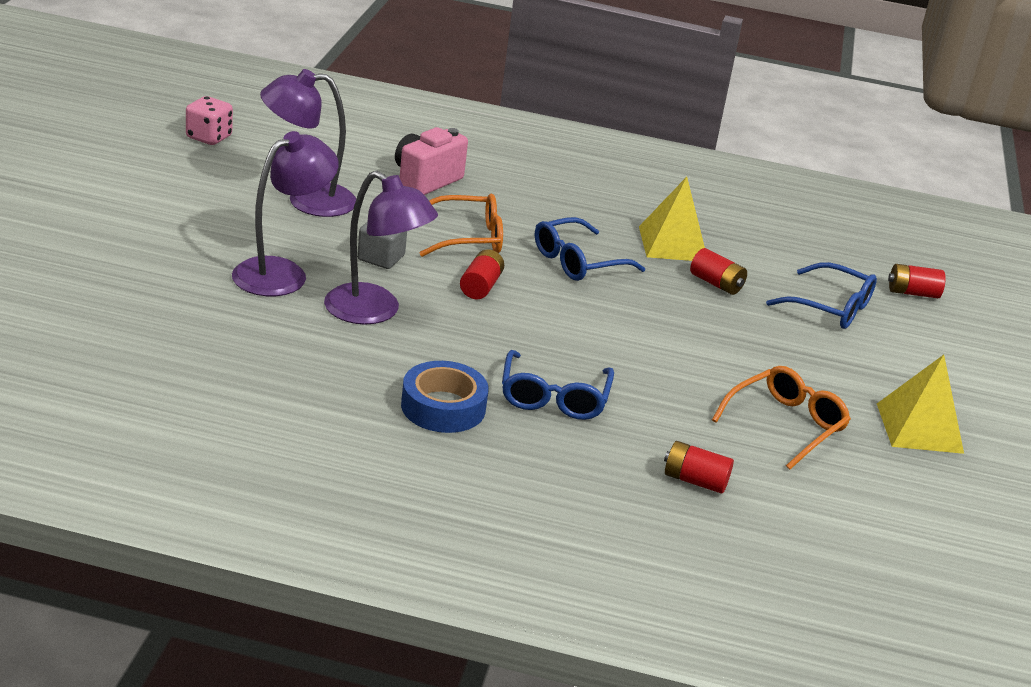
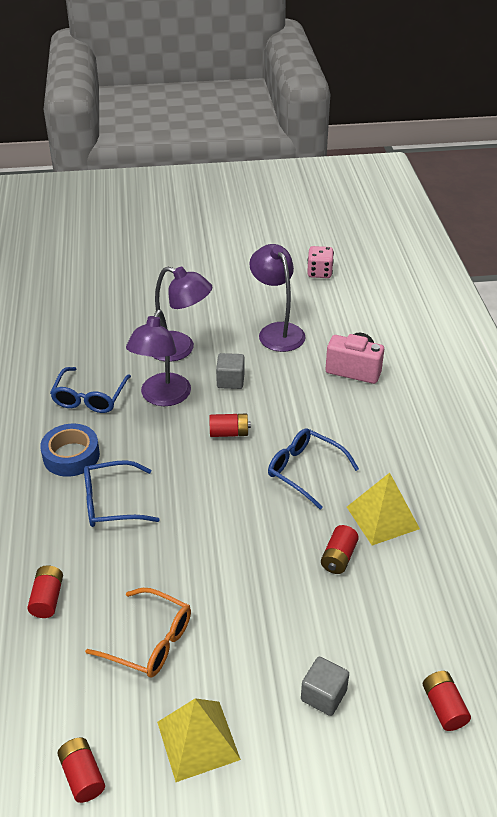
camera: 75 degrees right, 10 degrees up
orange glasses [420,194,503,257] -> none
blue glasses [766,262,877,329] -> blue glasses moved to [50,367,131,413]
none -> red battery [57,737,105,803]
none -> grey cube [301,657,349,716]

